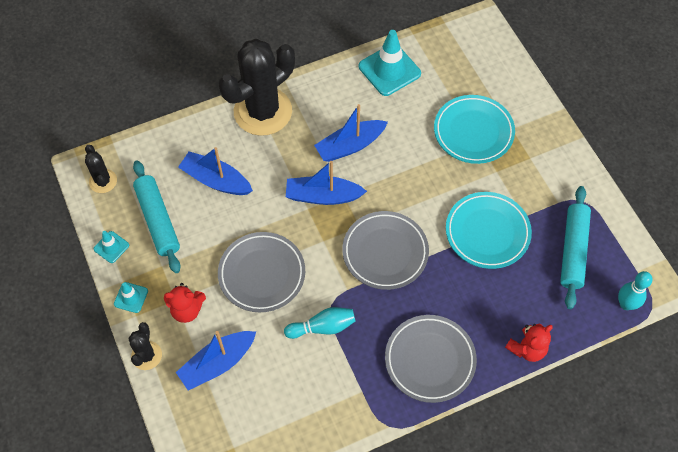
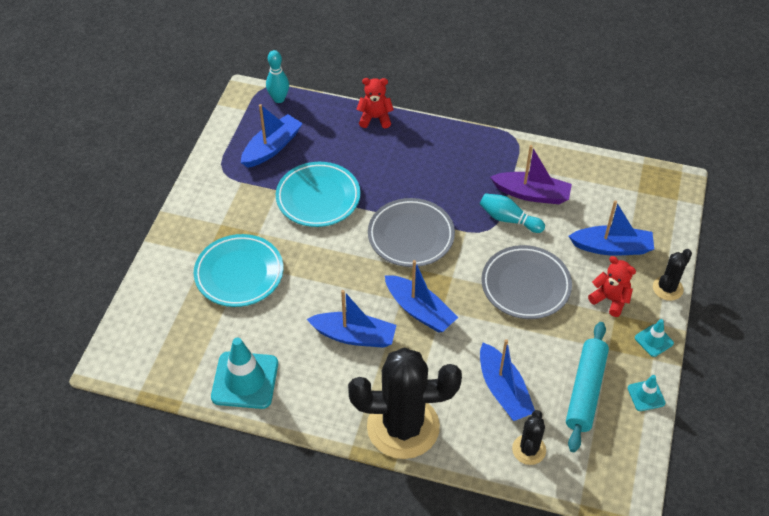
camera: 140 degrees left, 10 degrees down
black cactus [85,145,117,193] -> black cactus moved to [512,410,546,465]
grey plate [385,315,477,403] -> none
turquoise rolling pin [560,186,591,309] -> blue boat [241,104,303,168]
none -> purple boat [490,145,572,204]

